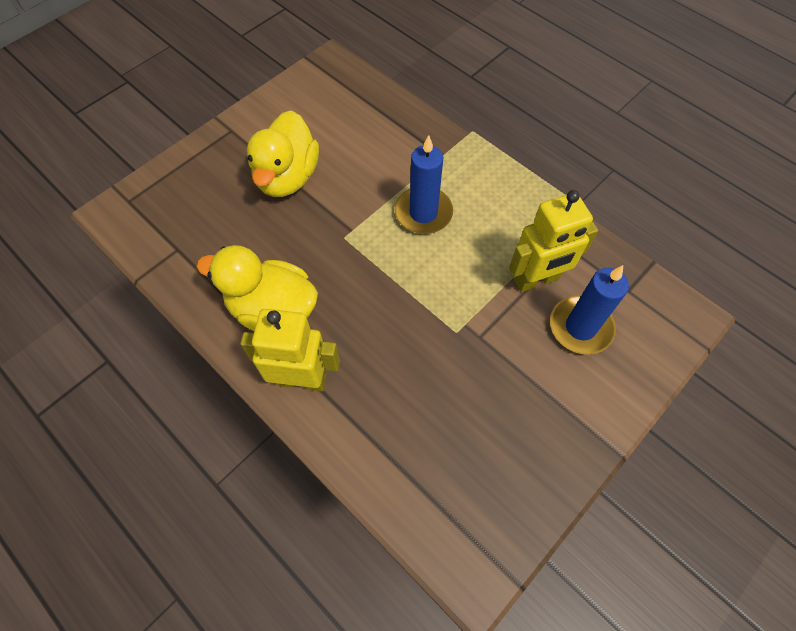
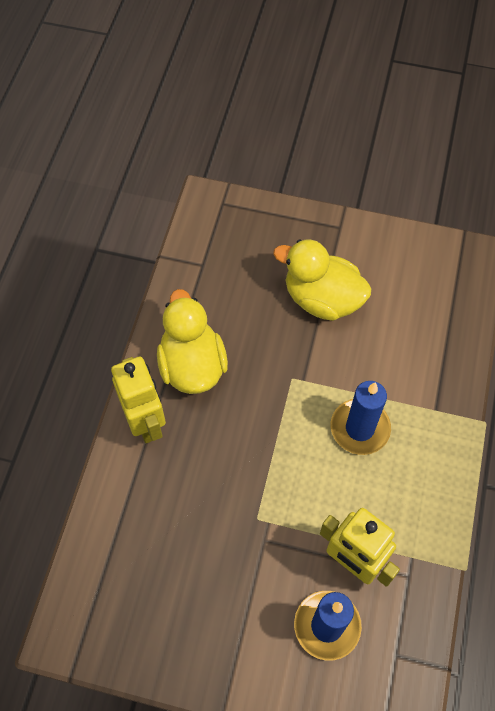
camera: 60 degrees right, 0 degrees up
yellow duck [247,110,319,197] -> yellow duck turned 45 degrees clockwise [273,239,372,321]

